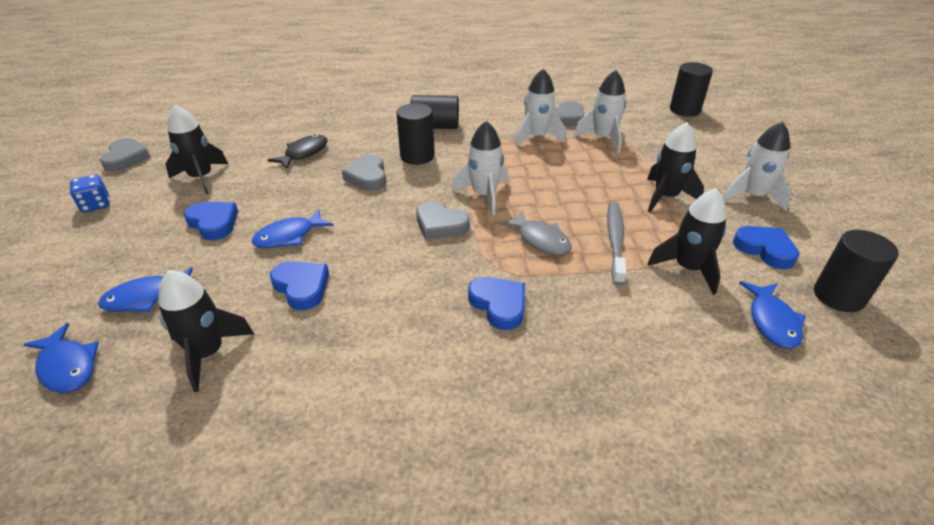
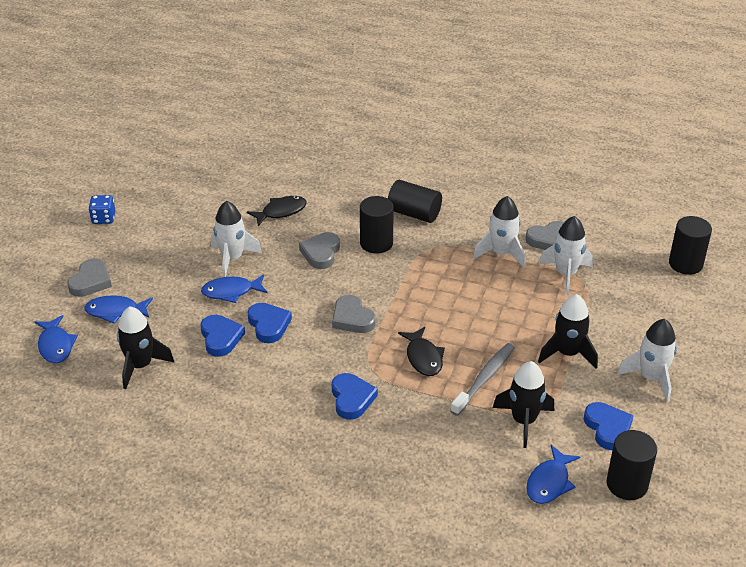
camera: 25 degrees right, 0 degrees up
grey heart [100,138,151,172] -> grey heart moved to [67,259,112,297]
black rocket [166,105,228,195] -> none
blue heart [184,202,238,240] -> blue heart moved to [247,303,292,343]
white rocket [452,121,508,215] -> white rocket moved to [211,201,262,277]
grey fish [499,211,571,255] -> black fish [398,327,445,376]

